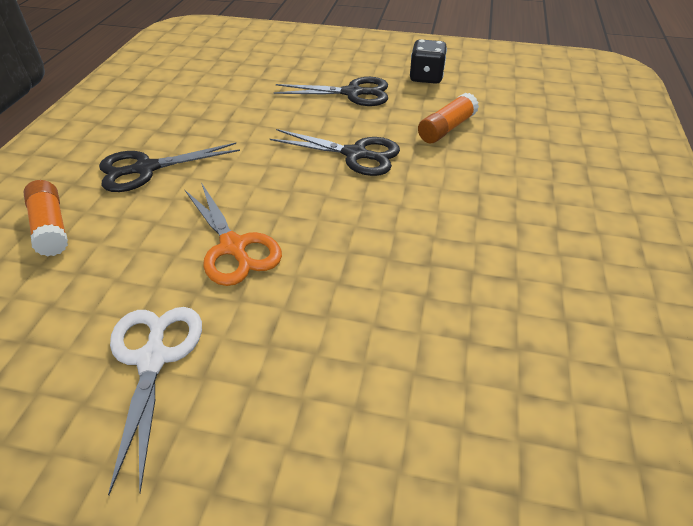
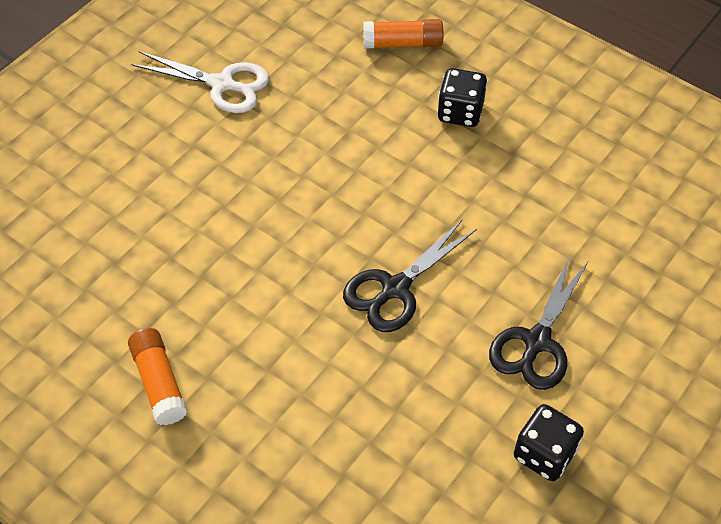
camera: 115 degrees right, 10 degrees up
black scissors [99,143,240,192] -> black dice [437,68,487,127]
orange scissors [184,183,282,286] -> none
orange glue stick [418,93,479,143] -> orange glue stick moved to [128,328,188,425]

